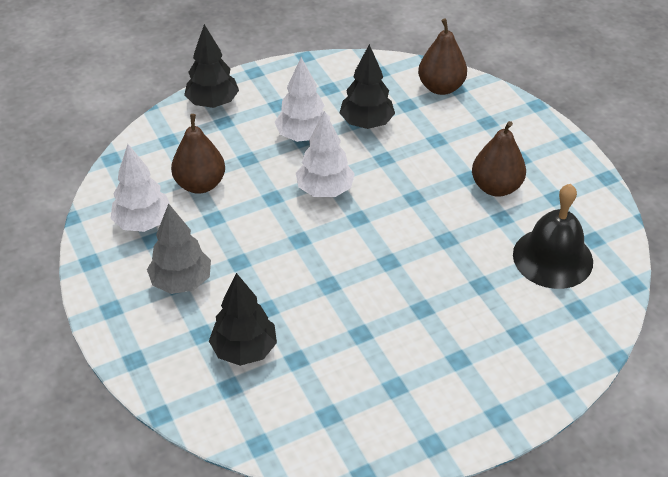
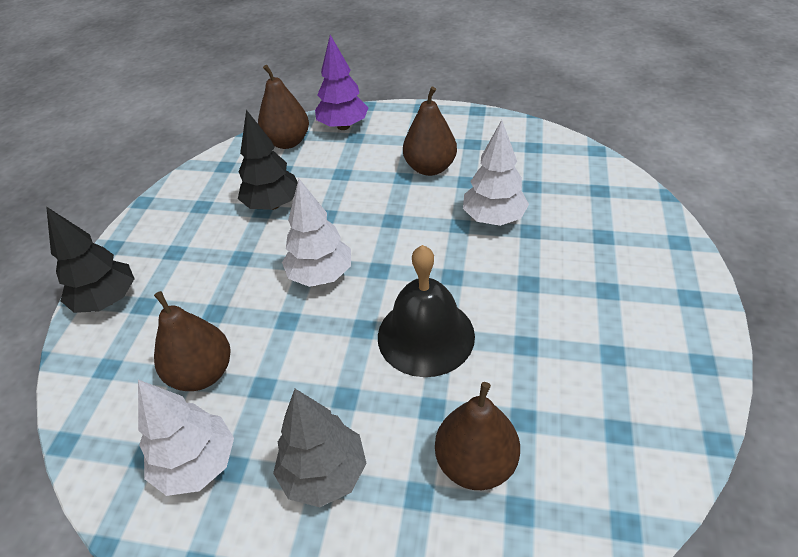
camera: 50 degrees left, 0 degrees up
black tree [209,273,277,366] -> brown pear [435,382,520,490]
white tree [275,57,330,142] -> white tree moved to [463,120,529,226]
black bell [513,184,593,289] -> black bell moved to [378,245,475,377]
none -> purple tree [315,35,369,130]

